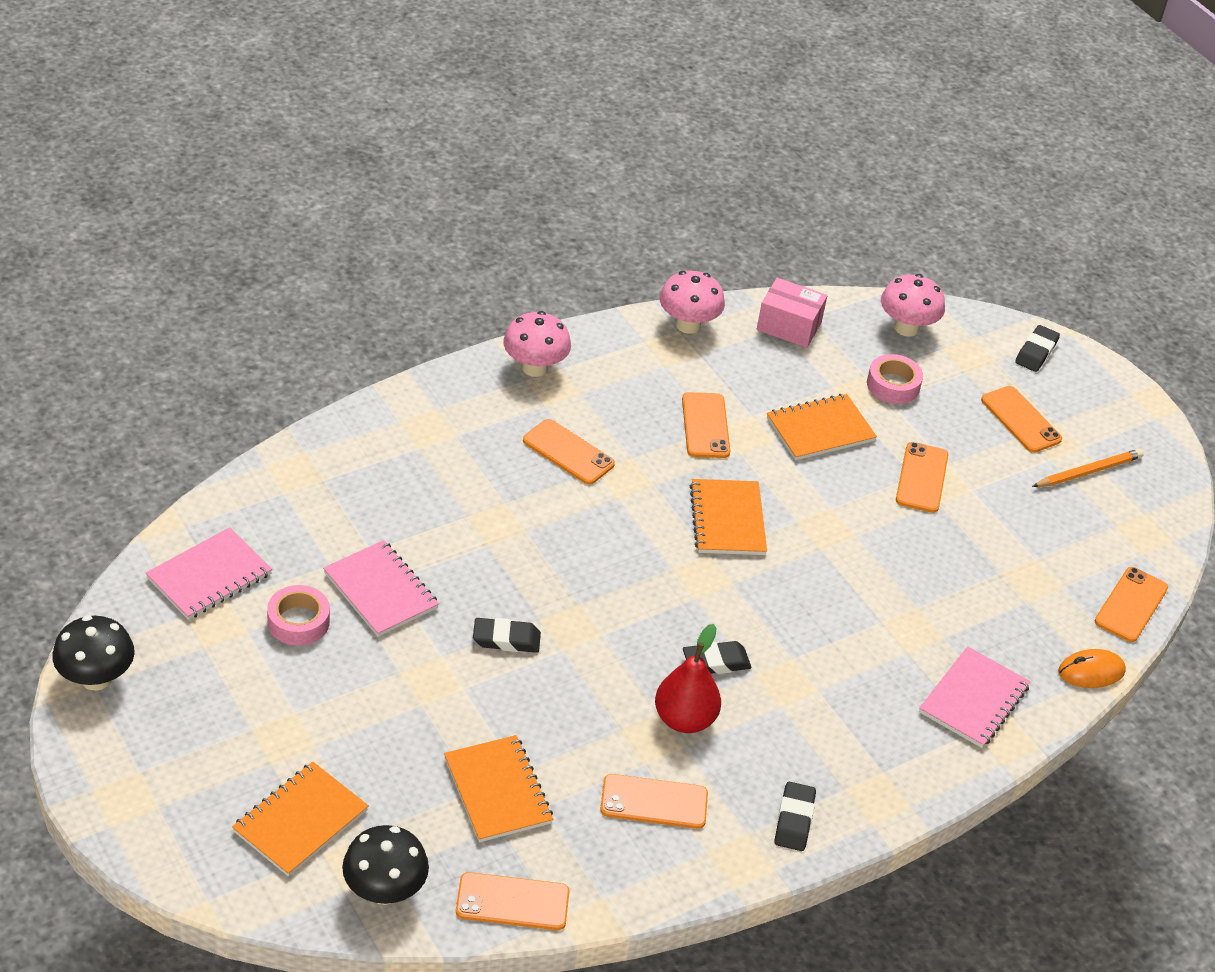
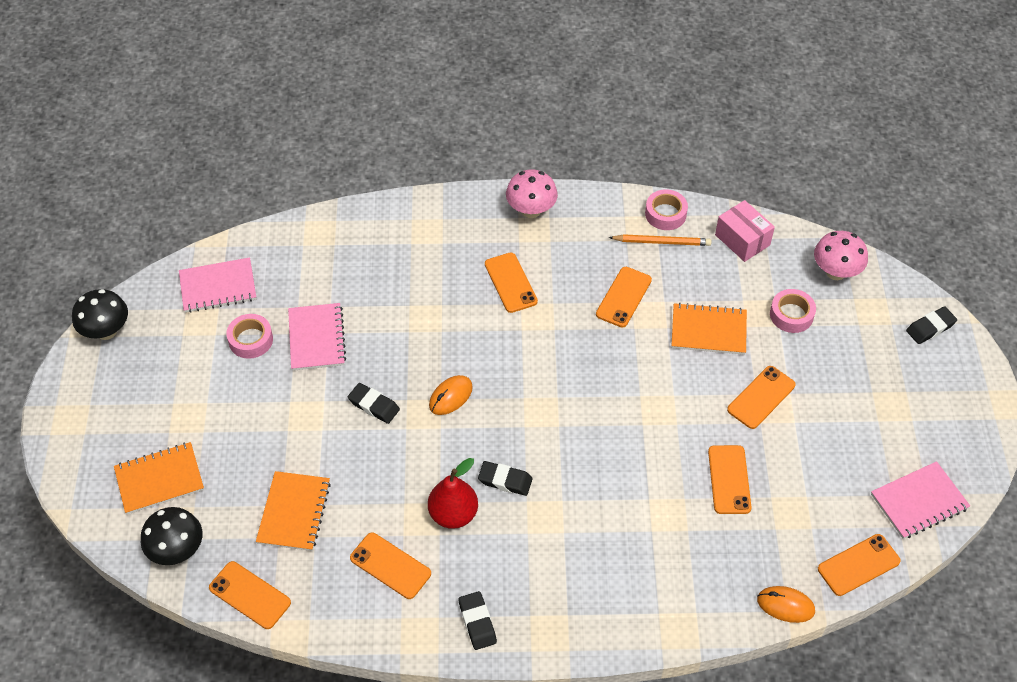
camera: 35 degrees right, 10 degrees up
pink mushroom [660,271,725,334] -> pink tape [645,189,688,230]
orange notebook [690,479,767,555] -> none
black eraser [775,782,816,851] -> black eraser turned 60 degrees counterclockwise [459,591,497,650]
pink notebook [919,646,1031,748] -> pink notebook moved to [871,461,970,539]
orange phone [981,386,1062,453] -> orange phone moved to [708,445,751,514]
orange pencil [1032,449,1144,487] -> orange pencil moved to [608,234,712,246]
none -> orange mouse [429,375,473,415]

